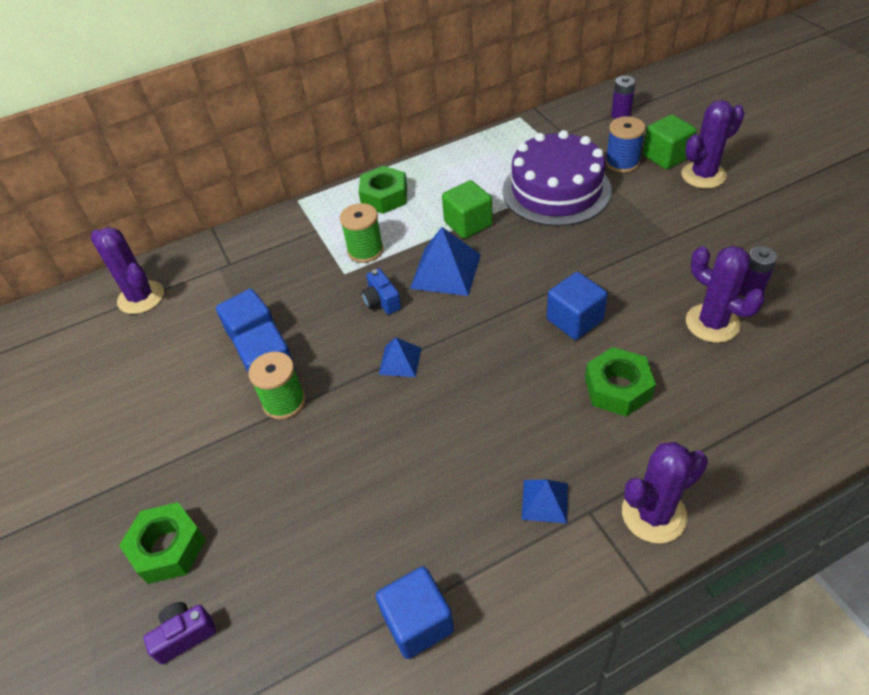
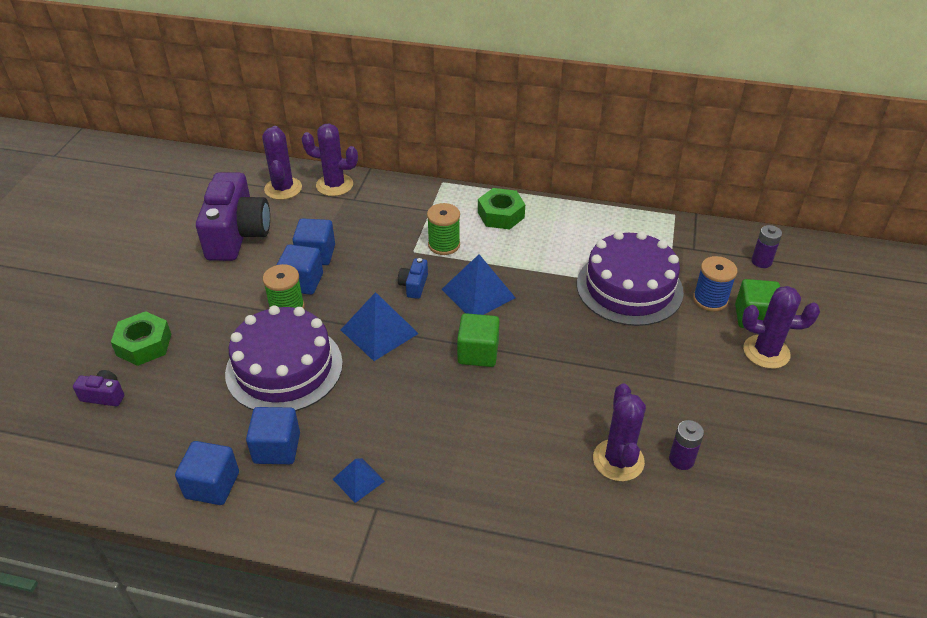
camera: 35 degrees right, 5 degrees down
blue pyramid [379,338,421,377] -> blue pyramid [341,292,419,361], size x1.75
green cube [442,180,493,239] -> green cube moved to [457,313,500,367]
blue cube [547,272,608,340] -> blue cube moved to [246,407,300,464]
green nut [585,347,656,417] -> none
purple cactus [622,442,708,543] -> purple cactus moved to [302,123,358,196]
none -> purple camera [196,172,270,261]
none -> purple cake [225,305,343,411]

